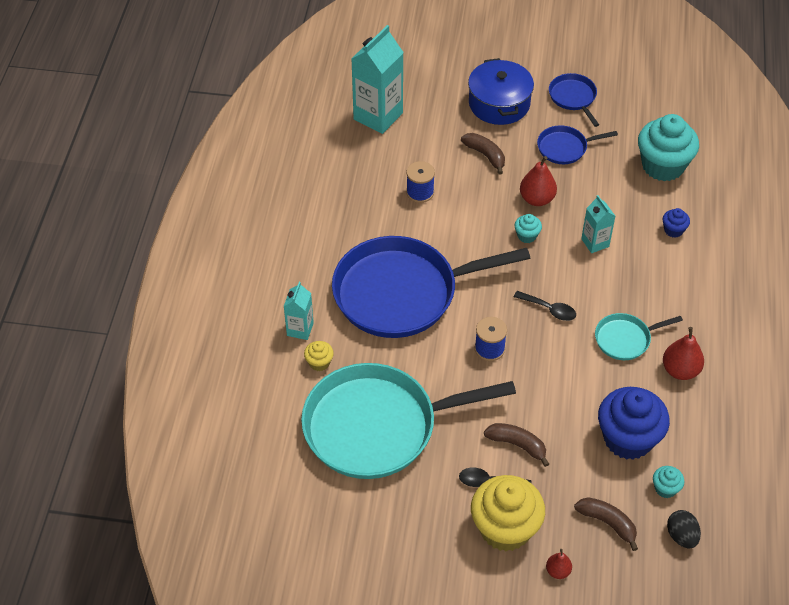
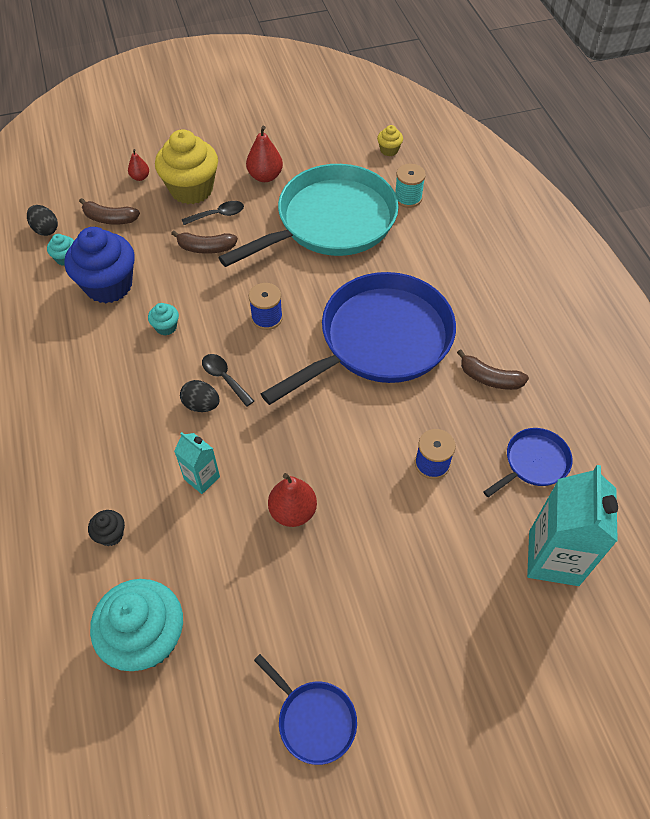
camera: 155 degrees right, 5 degrees up
turquoise carton [284,282,314,340] -> none
yellow cupcake [304,341,334,371] -> yellow cupcake moved to [377,125,403,156]
brown banana [461,133,505,174] -> brown banana moved to [457,350,529,390]
blue pot [468,58,534,125] -> none
black spoon [514,291,576,321] -> black spoon turned 45 degrees clockwise [202,354,254,407]
turquoise cupcake [515,214,542,243] -> turquoise cupcake moved to [148,303,179,335]
blue pan [537,125,618,164] -> blue pan moved to [483,428,573,497]
turquoise pan [595,313,683,360] -> none
blue cupcake [662,208,690,238] -> black cupcake [88,510,125,546]
red pear [663,327,704,380] -> red pear moved to [246,126,283,182]
none -> black egg [180,380,219,412]
none -> turquoise spool [395,164,426,208]

